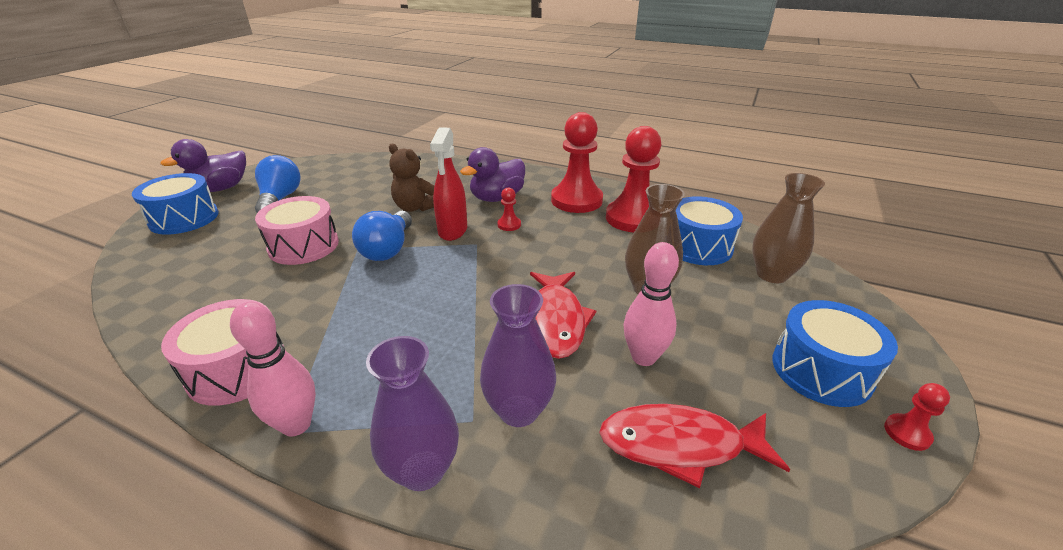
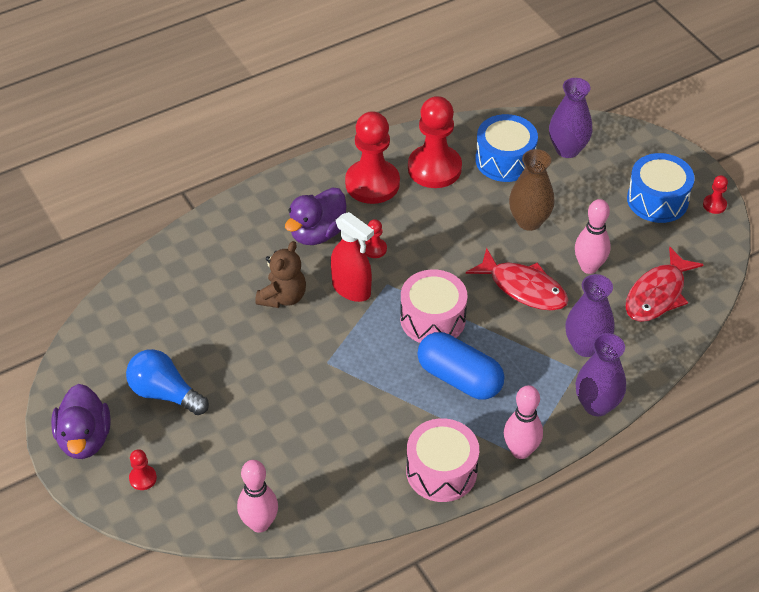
camera: 55 degrees left, 15 degrees up
blue drum [132,173,219,235] -> red pawn [129,449,157,490]
pink drum [255,196,339,265] -> pink drum moved to [400,269,467,343]
blue light bulb [352,211,412,261] -> none
brown teddy bear [389,143,434,212] -> brown teddy bear turned 45 degrees counterclockwise [255,241,306,308]
purple duck [460,147,525,202] -> purple duck turned 45 degrees clockwise [285,187,347,245]
brown vase [752,173,825,283] -> purple vase [549,78,592,158]
none -> pink bowling pin [237,460,278,533]
none -> blue capsule [417,332,504,400]

